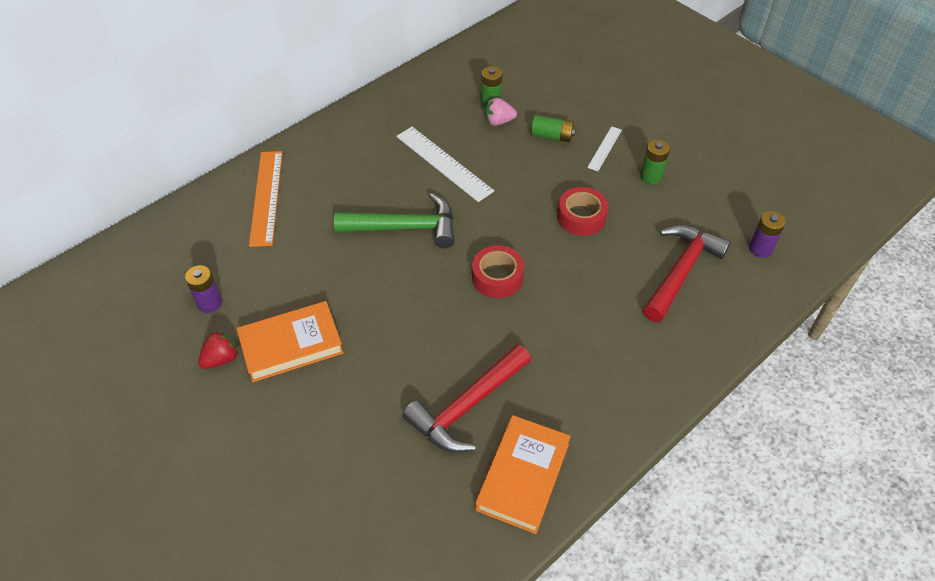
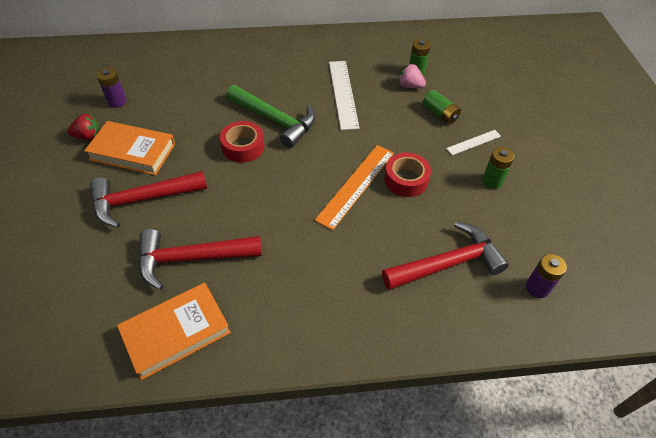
camera: 35 degrees right, 0 degrees up
orange ruler [249,151,283,247] -> orange ruler moved to [314,145,394,230]
red tape [472,245,524,298] -> red tape moved to [220,121,265,163]
none -> red hammer [90,171,207,228]

